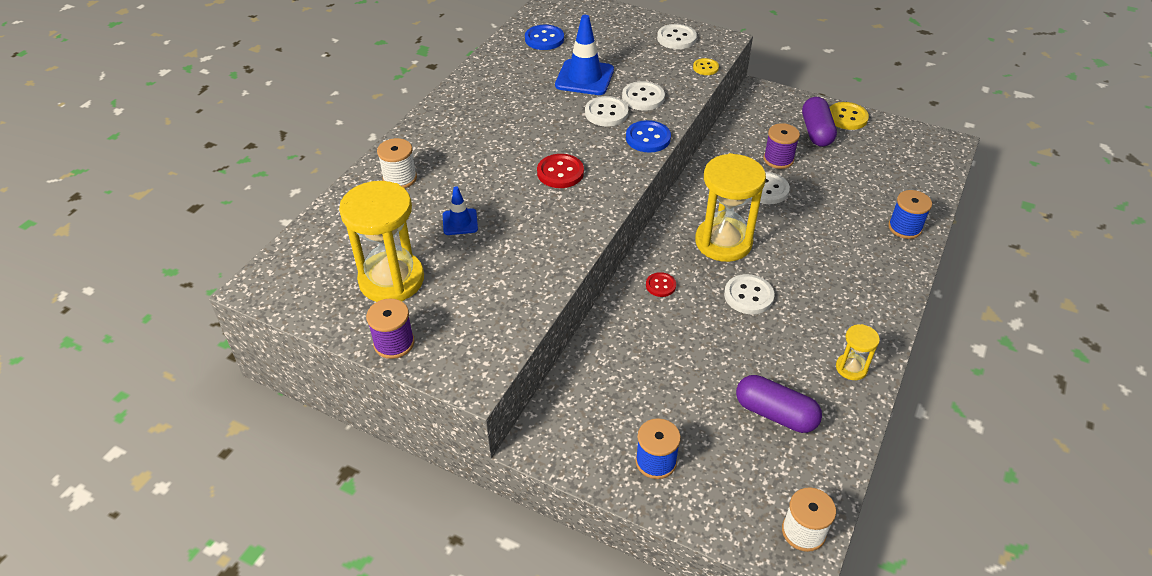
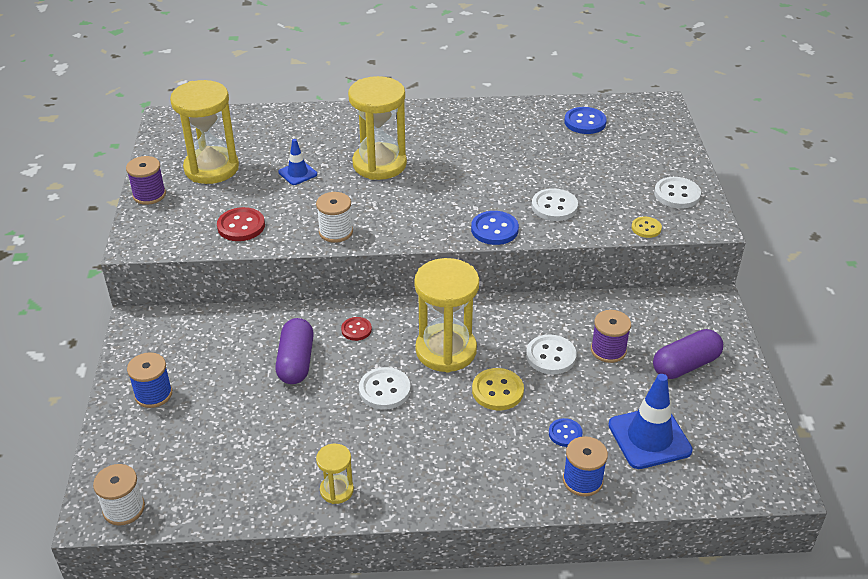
camera: 60 degrees right, 5 degrees down
white spool [377,138,417,188] -> white spool moved to [316,192,353,243]
red button [537,154,584,188] -> red button moved to [217,207,265,241]
blue traffic cone [555,15,614,95] -> blue traffic cone moved to [608,374,693,469]
white button [585,96,629,126] -> none
purple capsule [736,375,822,433] -> purple capsule moved to [275,318,314,384]
yellow button [829,102,869,130] -> yellow button moved to [472,368,524,410]
none -> yellow hourglass [348,76,407,180]
none -> blue button [549,418,583,447]

